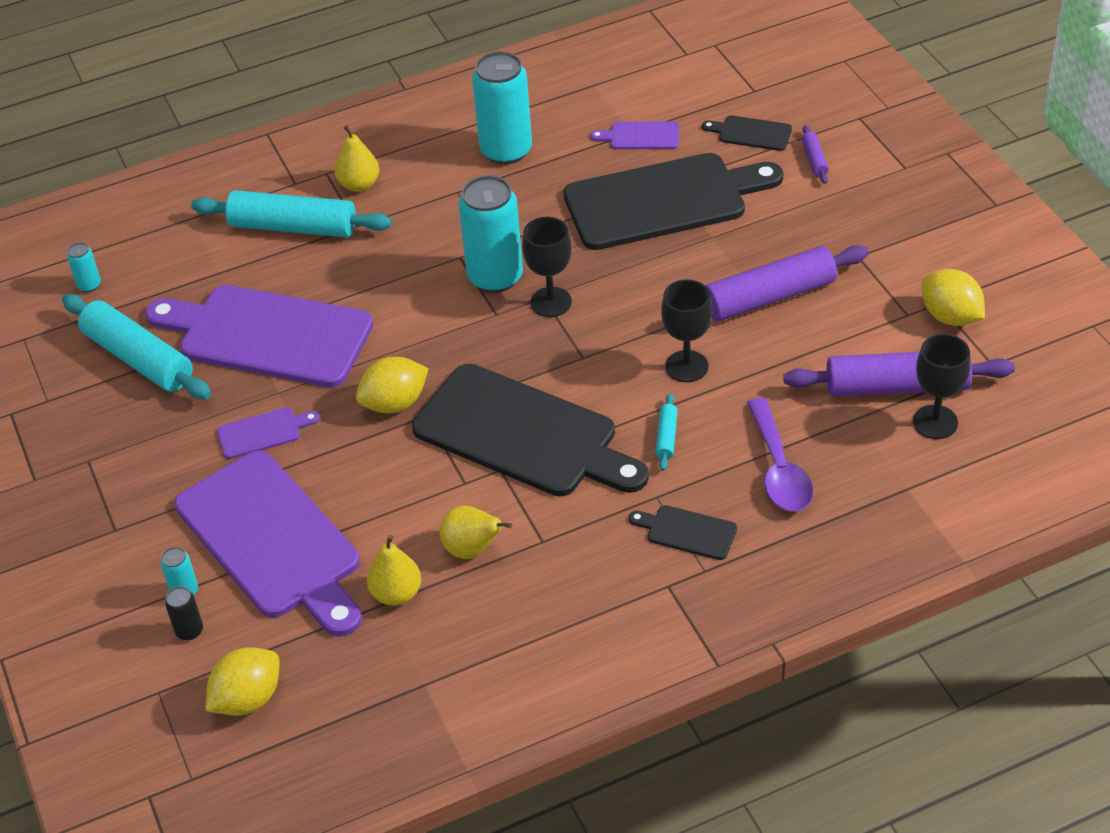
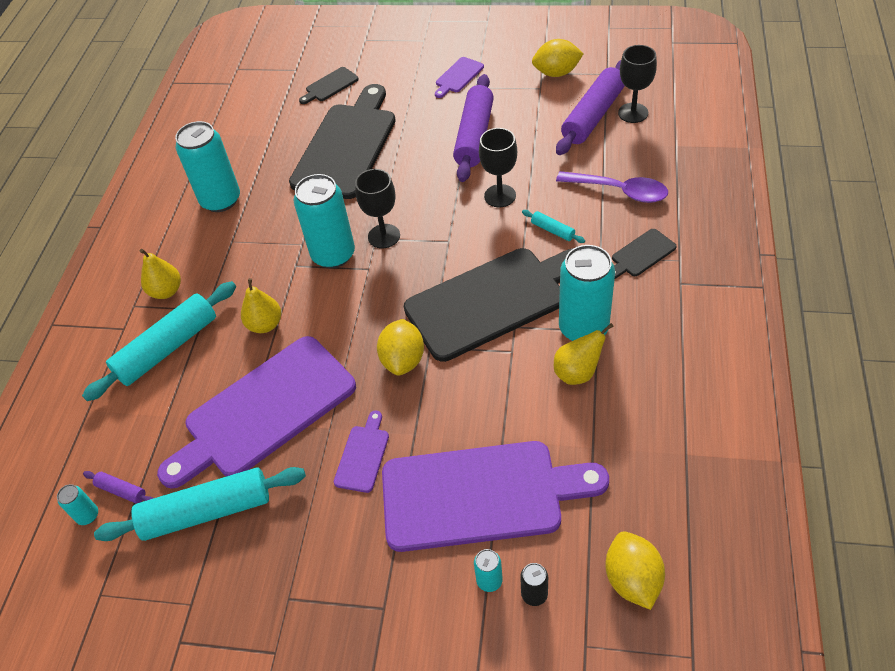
camera: 55 degrees left, 5 degrees up
yellow pear [367,535,421,606] -> yellow pear moved to [241,278,281,333]
purple cutting board [590,121,679,149] -> purple cutting board moved to [435,57,484,98]
purple rolling pin [802,125,829,184] -> purple rolling pin moved to [83,471,153,504]
none -> turquoise can [559,245,615,341]

